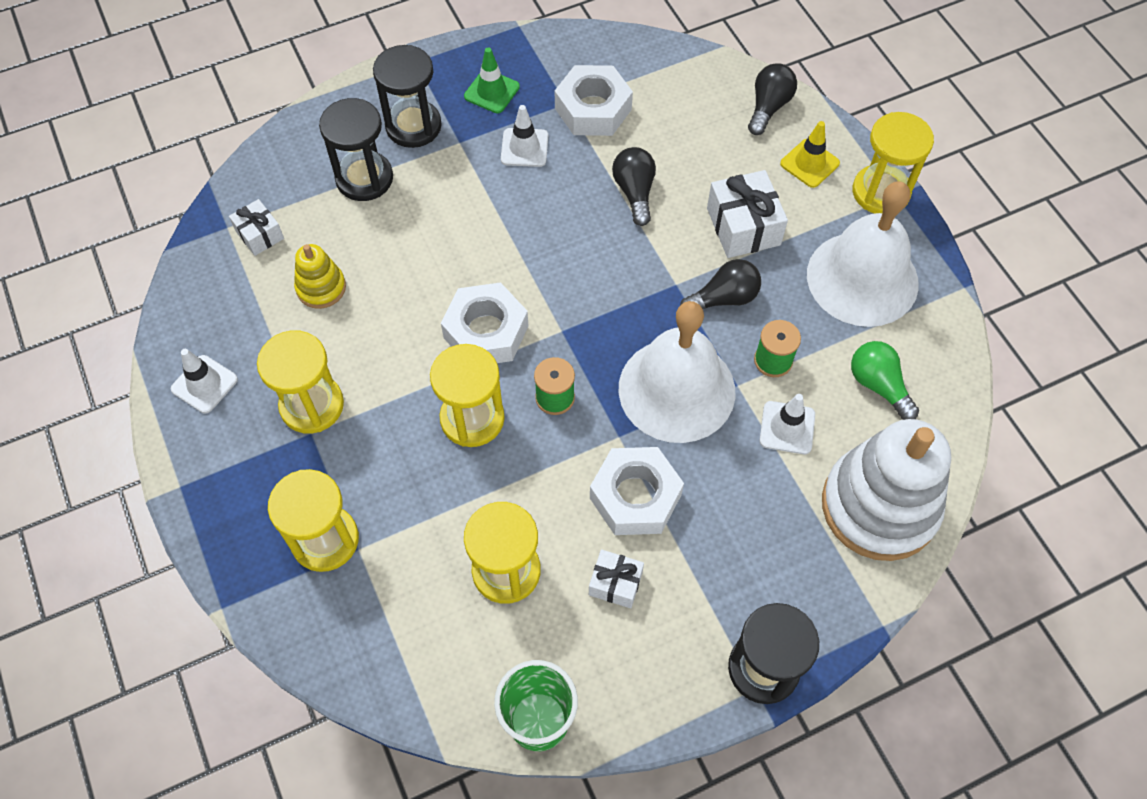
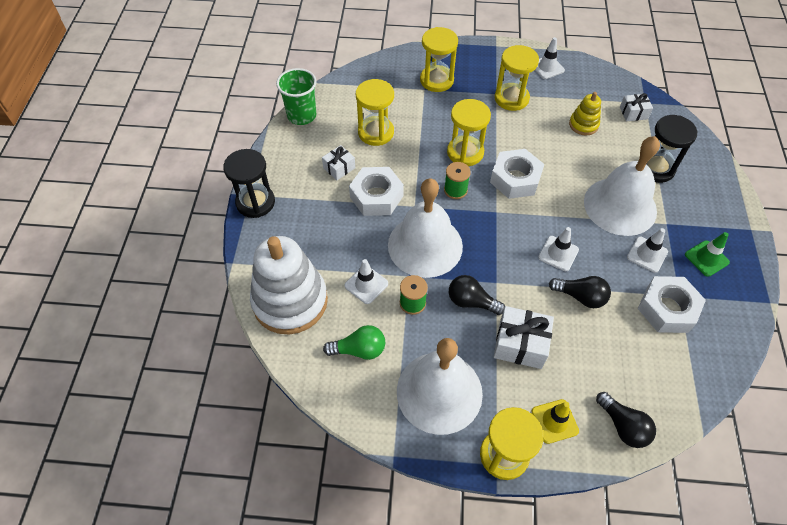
camera: 120 degrees right, 5 degrees down
black hourglass [373,45,442,148] -> none
black light bulb [680,259,761,309] -> black light bulb turned 105 degrees clockwise [449,275,505,315]
none -> white traffic cone [538,227,579,271]
none -> white bell [584,136,660,236]

